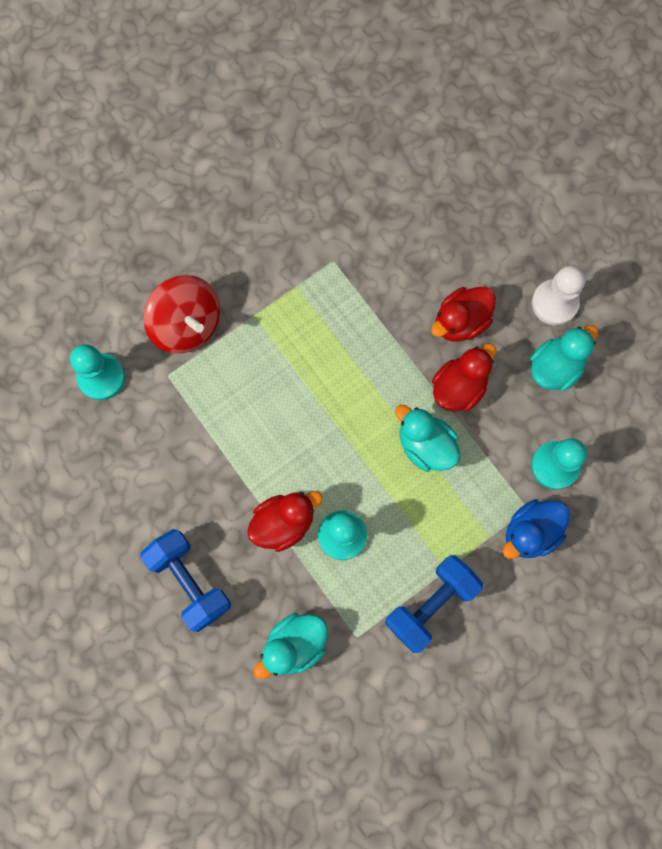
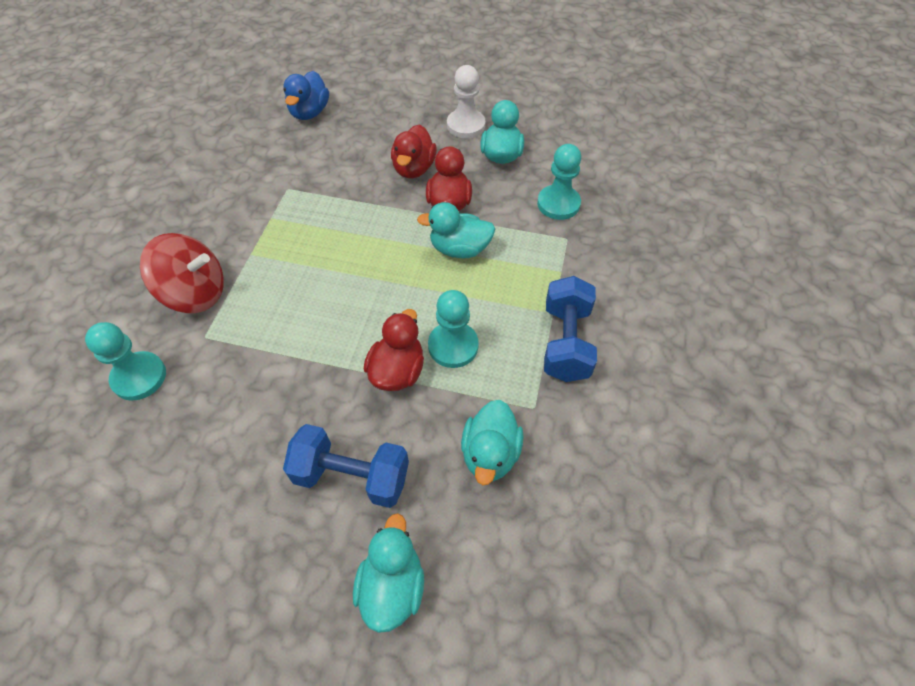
camera: 40 degrees left, 20 degrees down
blue duck [503,499,570,559] -> blue duck moved to [283,71,329,120]
none -> turquoise duck [353,513,424,633]

